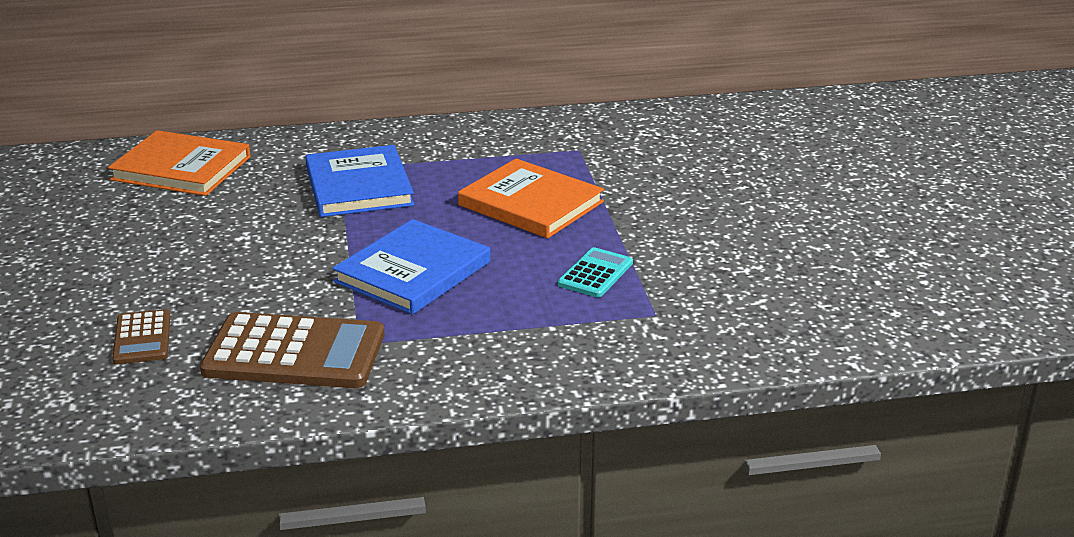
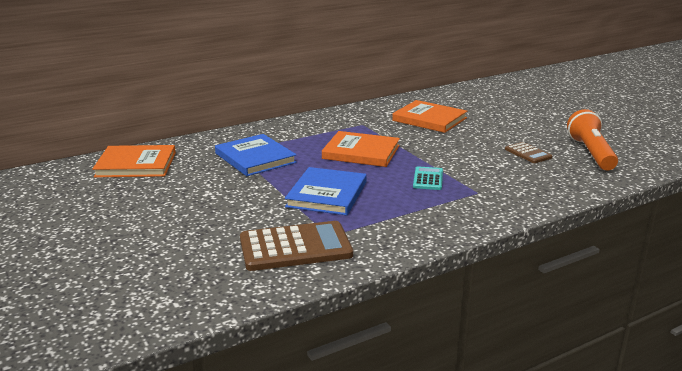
camera: 20 degrees left, 5 degrees down
brown calculator [112,309,170,364] -> brown calculator moved to [505,142,552,163]
none -> orange book [392,100,467,133]
none -> orange flashlight [567,109,618,171]

